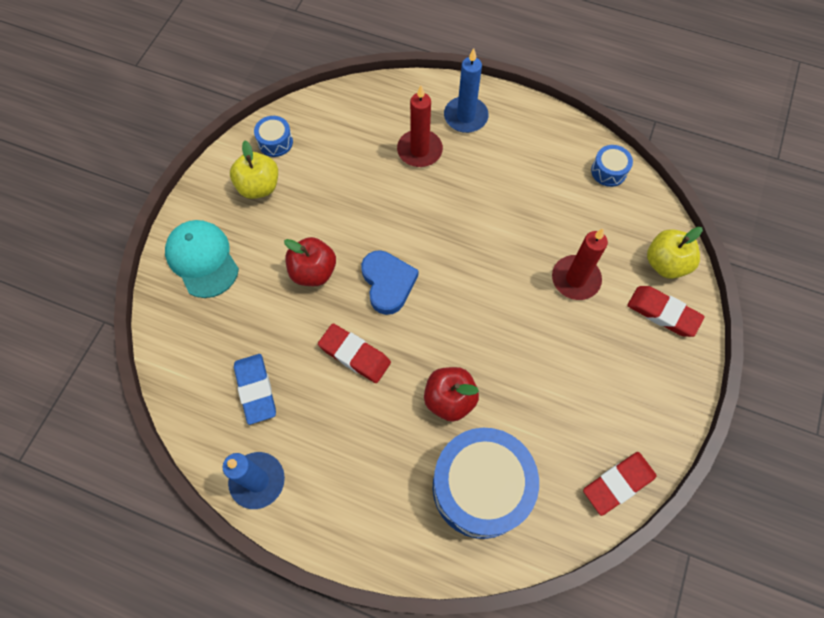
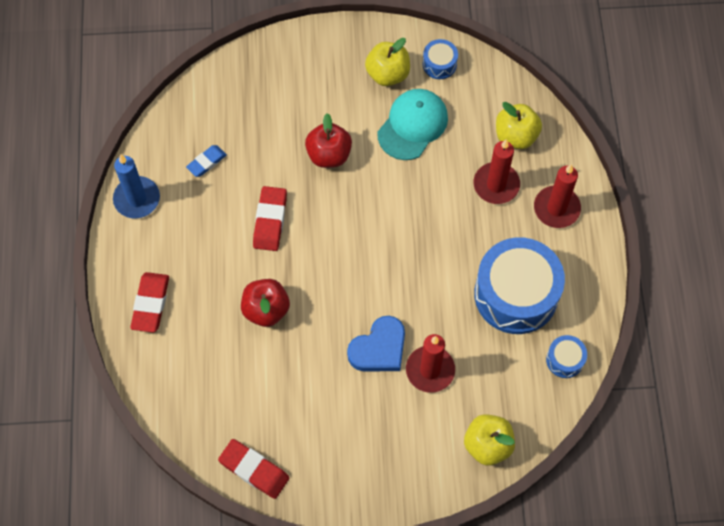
camera: 65 degrees right, 0 degrees up
turquoise cap [165,220,239,298] -> turquoise cap moved to [377,89,448,160]
blue eraser [234,354,276,425] -> blue eraser [186,145,227,177], size x0.65
blue heart [361,250,418,315] -> blue heart moved to [347,316,405,372]
blue drum [433,428,539,539] -> blue drum moved to [474,237,565,334]
blue candle [444,48,489,133] -> red candle [534,165,581,228]
red eraser [627,286,704,337] -> red eraser moved to [130,272,169,333]
none -> yellow apple [496,102,542,149]

